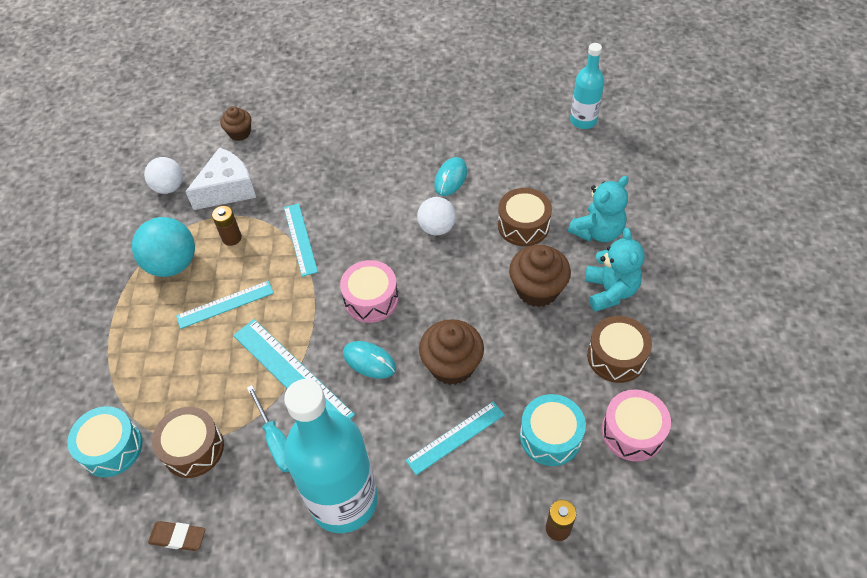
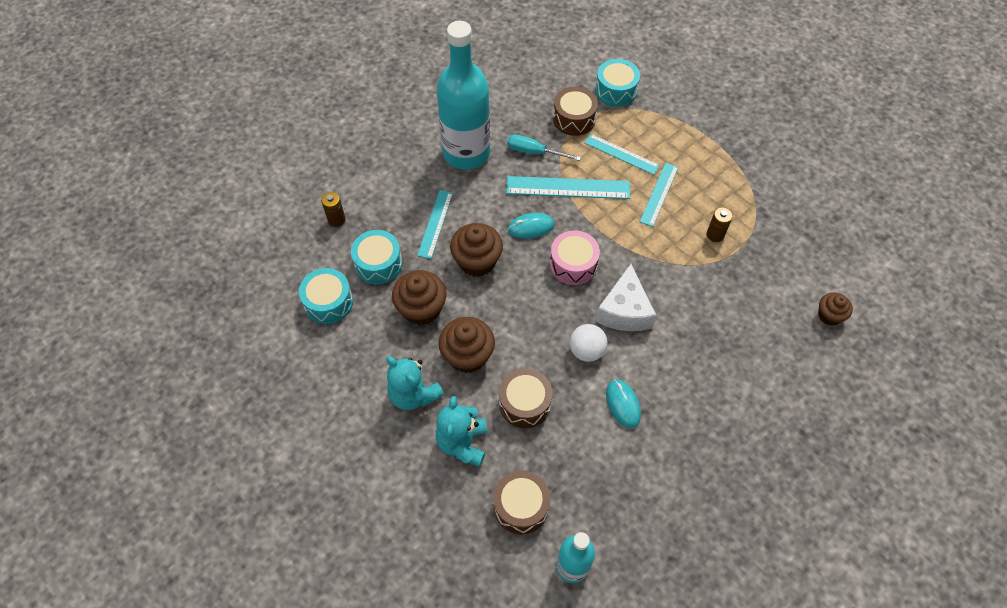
camera: 135 degrees right, 5 degrees up
turquoise ball [132,217,195,277] -> none
white ball [144,157,183,194] -> none
brown eraser [148,521,206,551] -> none
white cheese [185,147,256,210] -> white cheese moved to [595,264,656,331]
turquoise ruler [284,203,318,277] -> turquoise ruler moved to [584,134,660,175]
brown drum [587,316,652,383] -> brown drum moved to [493,470,550,534]
pink drum [602,390,671,462] -> turquoise drum [299,268,353,324]
none -> brown cupcake [392,270,447,325]

